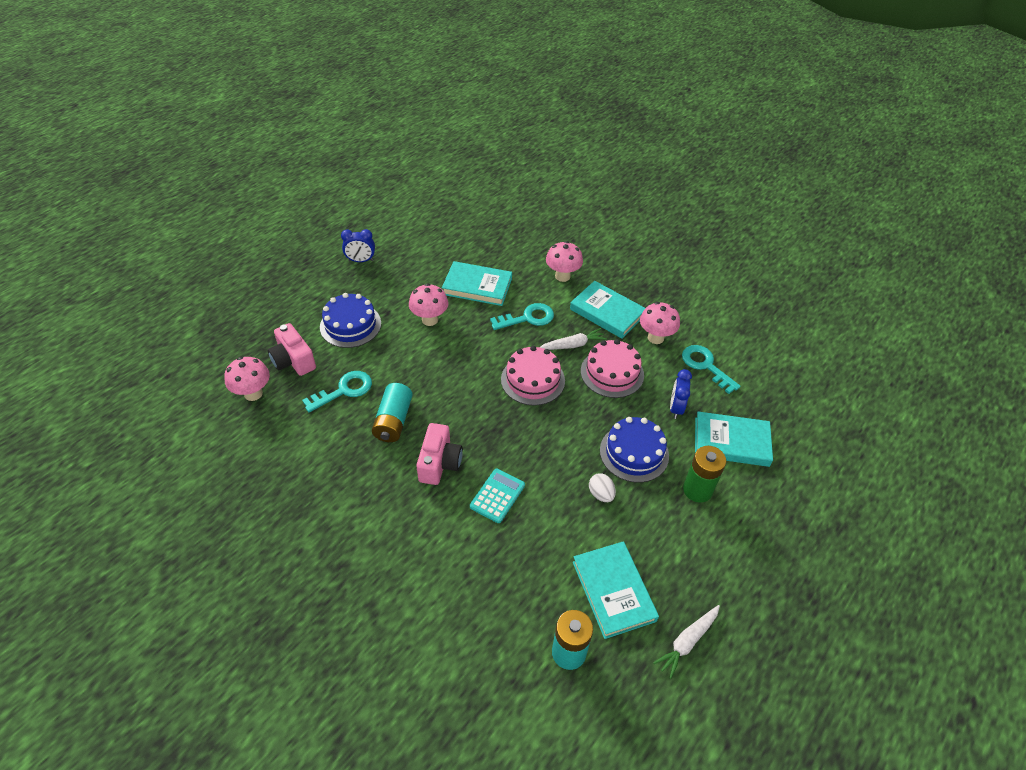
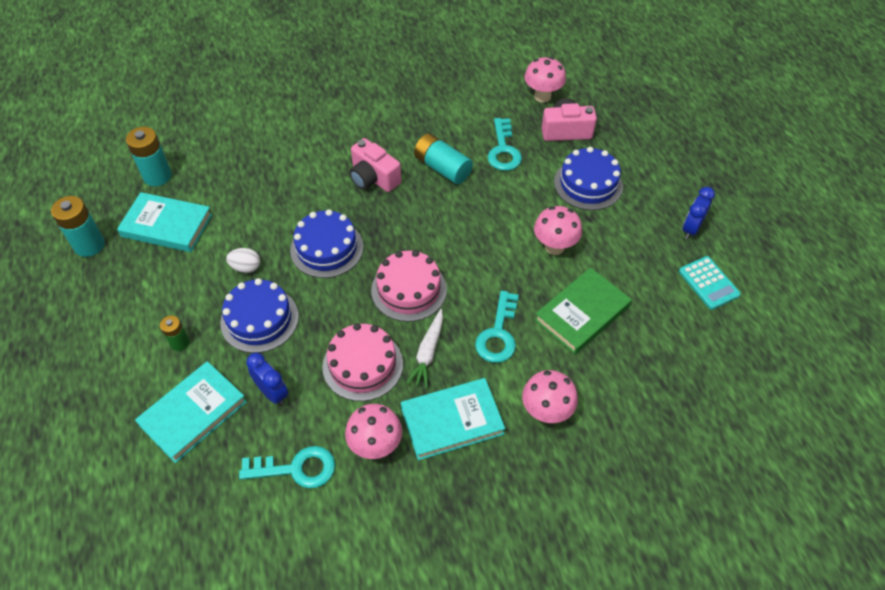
camera: 125 degrees right, 5 degrees up
turquoise book [442,261,512,306] -> green book [535,268,632,354]
turquoise calculator [470,469,525,523] -> turquoise calculator moved to [679,256,741,310]
white carrot [653,605,720,679] -> turquoise battery [51,196,105,257]
green battery [683,446,726,503] -> green battery [160,315,189,351], size x0.58
none -> blue cake [290,209,363,278]

